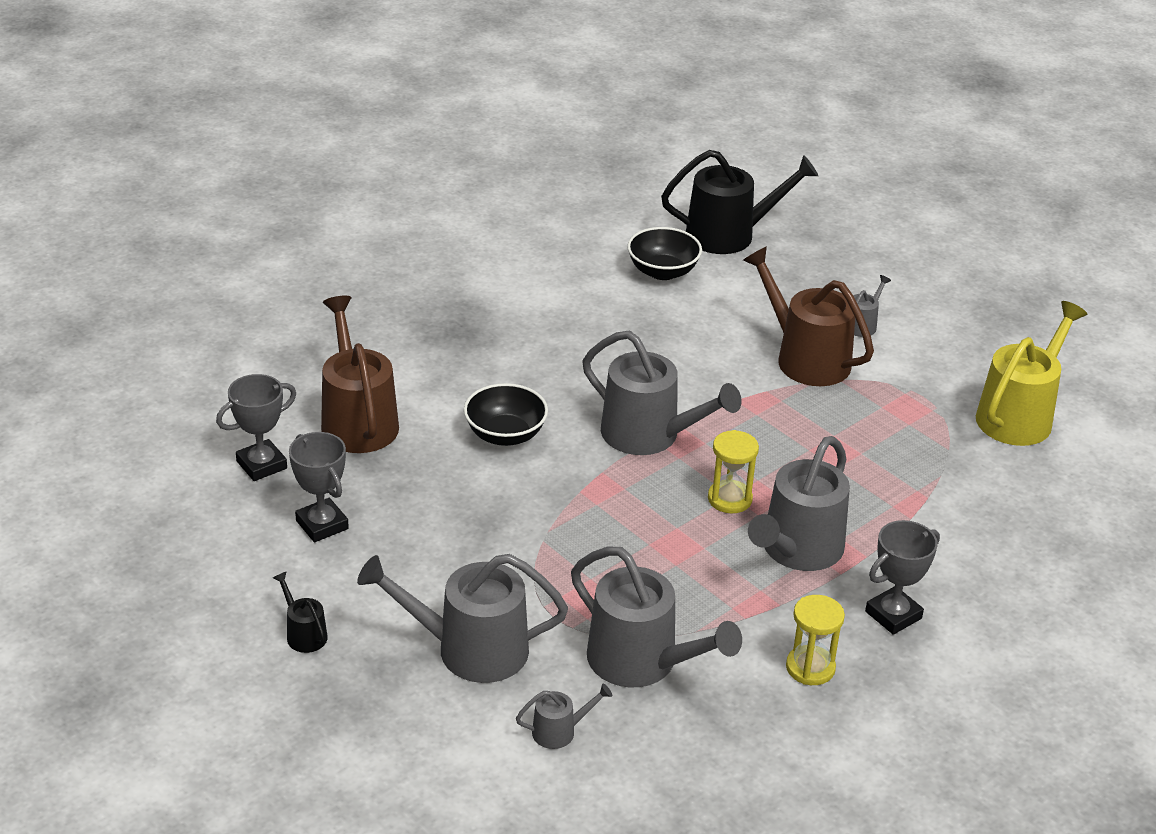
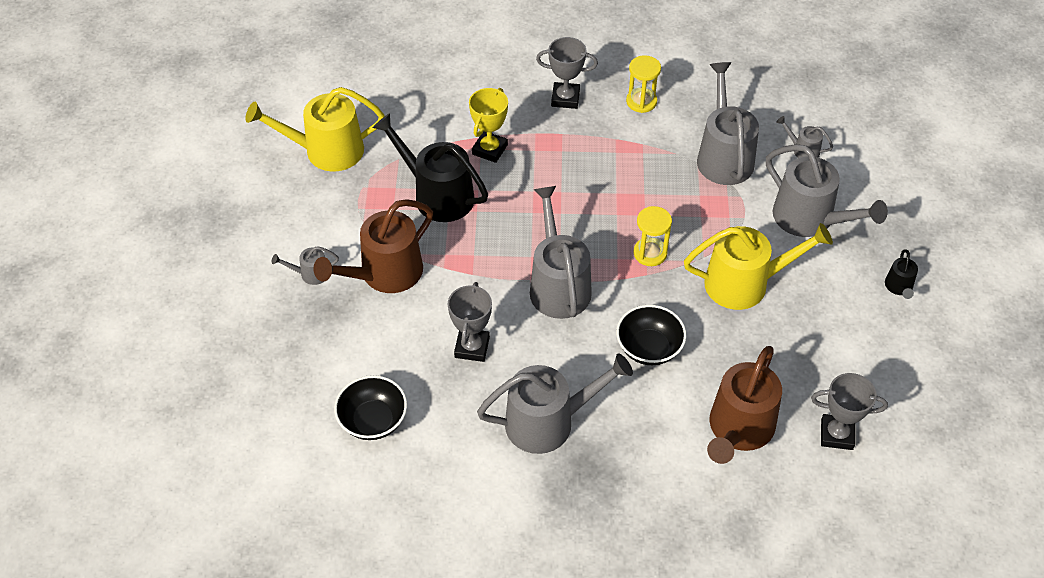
camera: 135 degrees left, 15 degrees up
grey trophy [289,432,349,542] -> grey trophy moved to [448,282,492,362]
black watering can [661,150,818,254] -> black watering can moved to [373,113,488,222]
yellow hourglass [708,430,759,513] -> yellow hourglass moved to [634,206,672,266]
brown watering can [743,246,874,386] -> brown watering can turned 45 degrees clockwise [313,199,433,293]
grey watering can [748,436,850,571] -> grey watering can moved to [477,354,633,454]
none -> yellow trophy [469,88,508,163]
none -> yellow watering can [684,223,833,310]

